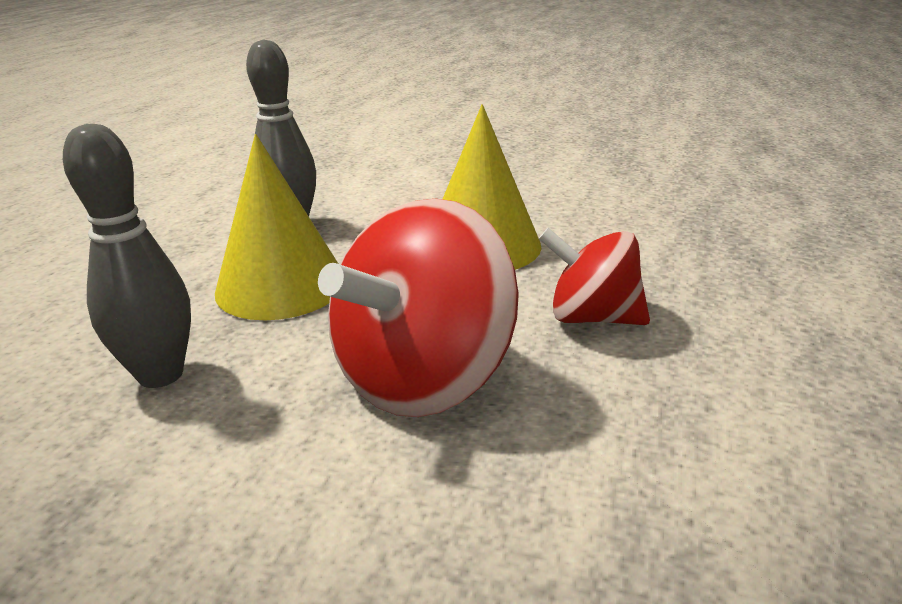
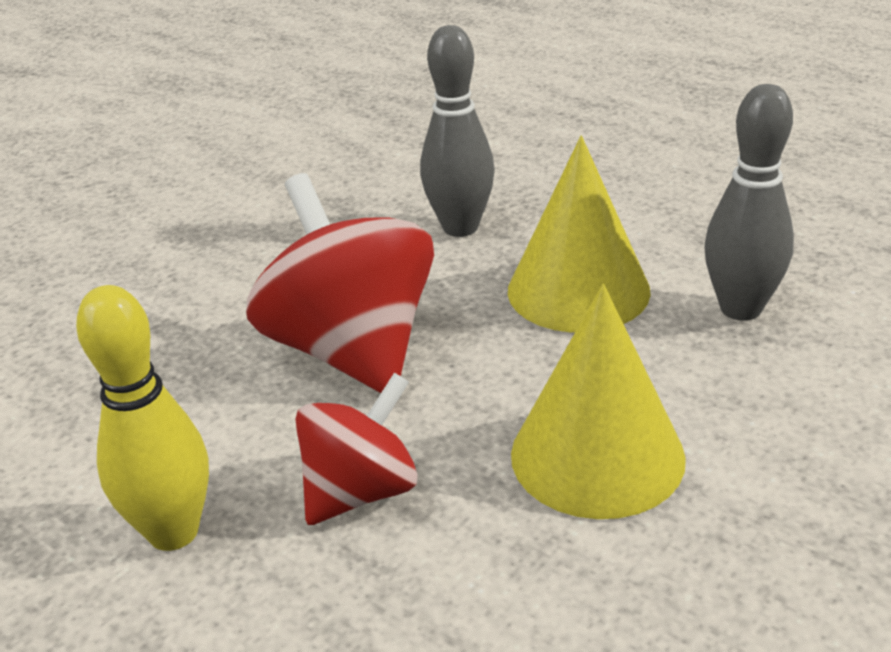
camera: 115 degrees right, 5 degrees up
none -> yellow bowling pin [76,285,209,551]

